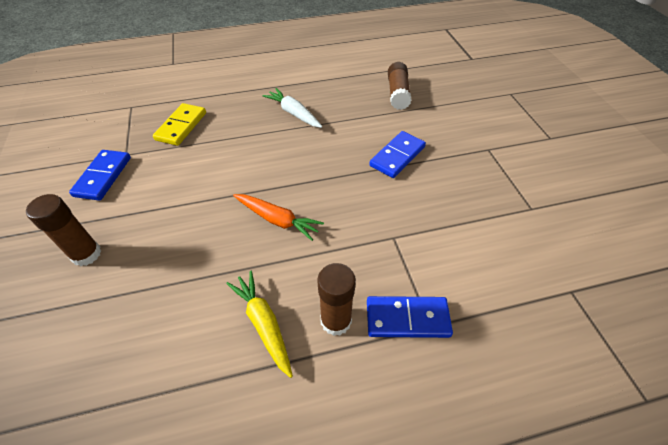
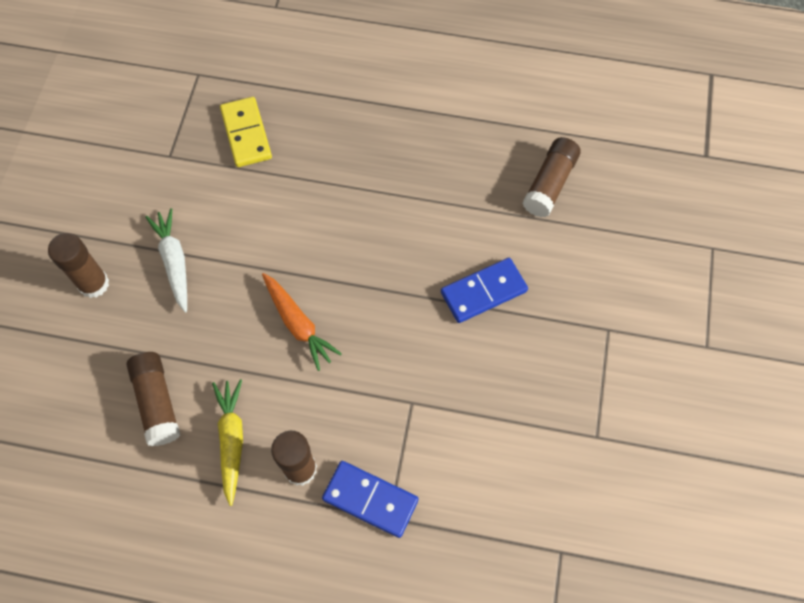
camera: 25 degrees right, 15 degrees up
blue domino [69,150,131,201] -> none
yellow domino [153,103,206,146] -> yellow domino turned 60 degrees counterclockwise [220,97,272,167]
white carrot [263,88,322,128] -> white carrot moved to [145,208,187,312]
none -> brown glue stick [127,352,180,446]

